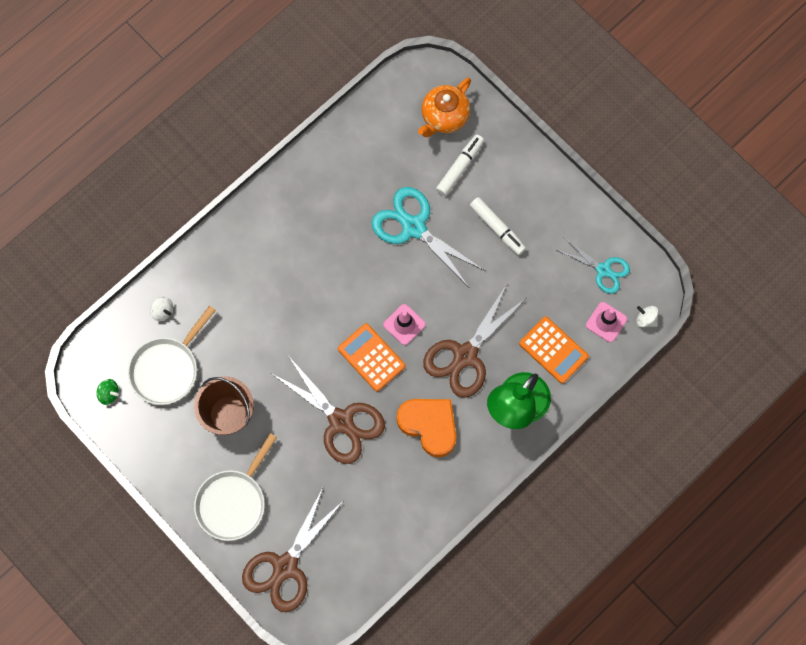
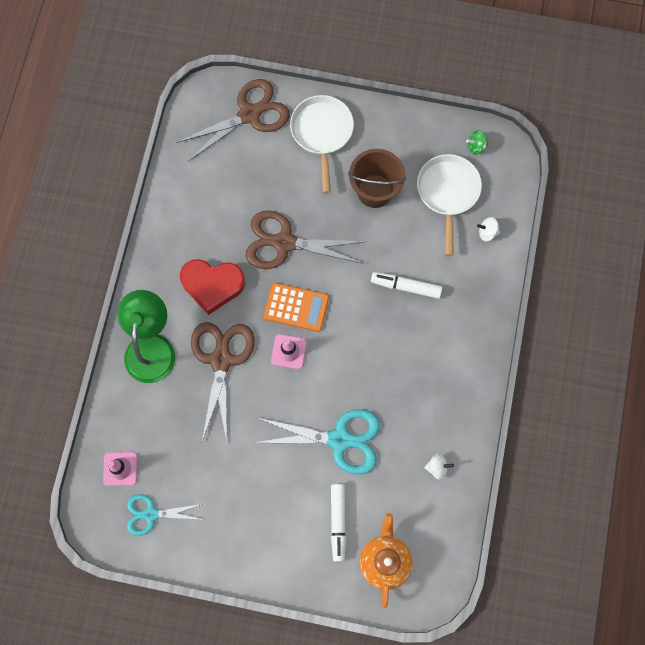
camera: 145 degrees right, 0 degrees up
brown scissors [242,486,344,612] -> brown scissors turned 60 degrees clockwise [176,79,290,161]
orange heart [397,399,457,457] -> red heart [180,259,245,315]
white marker [470,197,526,255] -> white marker moved to [371,272,442,299]
orange calculator [519,316,589,384] -> none
white spinning top [636,306,659,327] -> white spinning top moved to [424,453,454,480]

